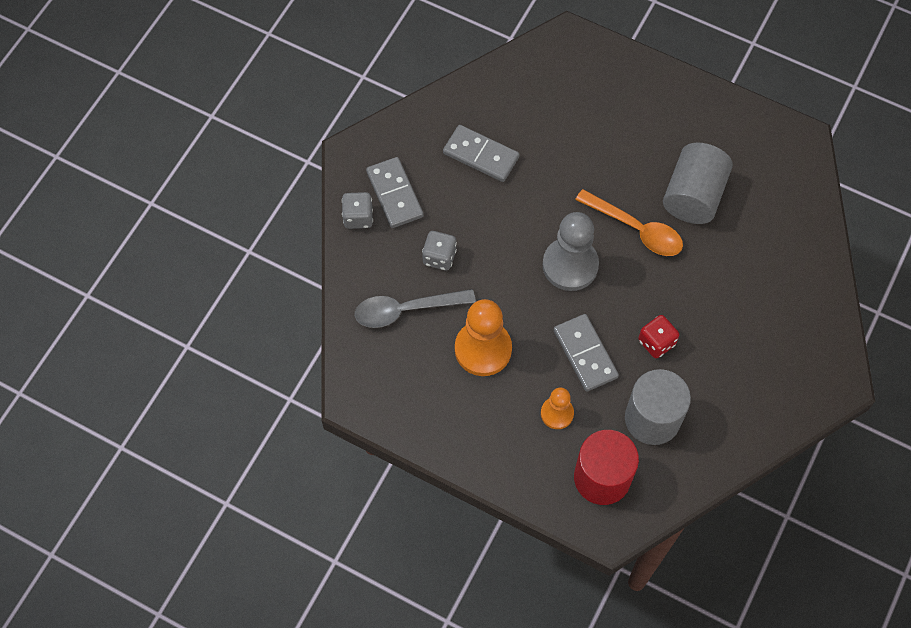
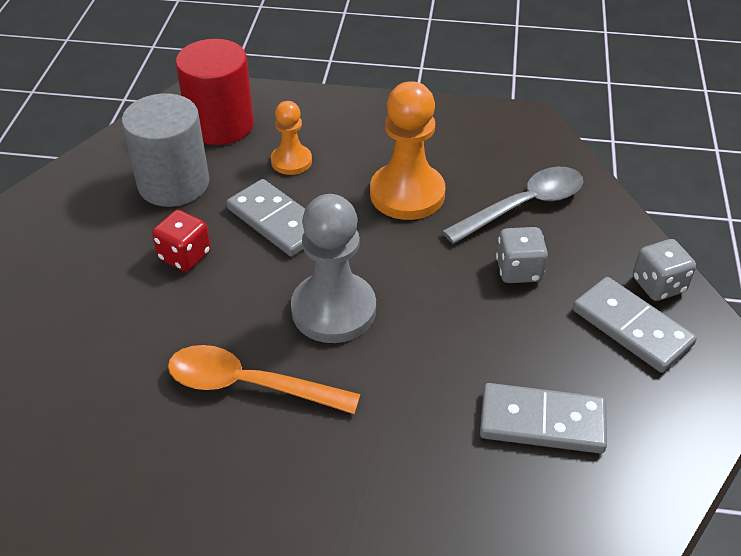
camera: 160 degrees right, 20 degrees down
grey cylinder [663,143,733,224] -> none

